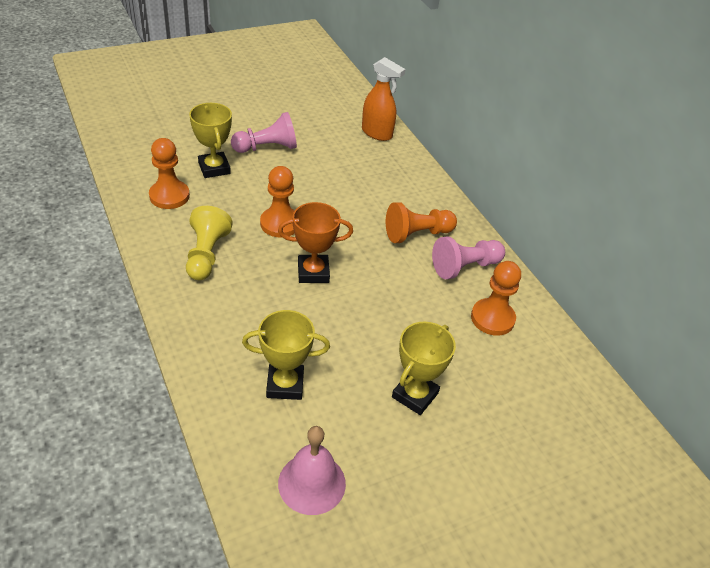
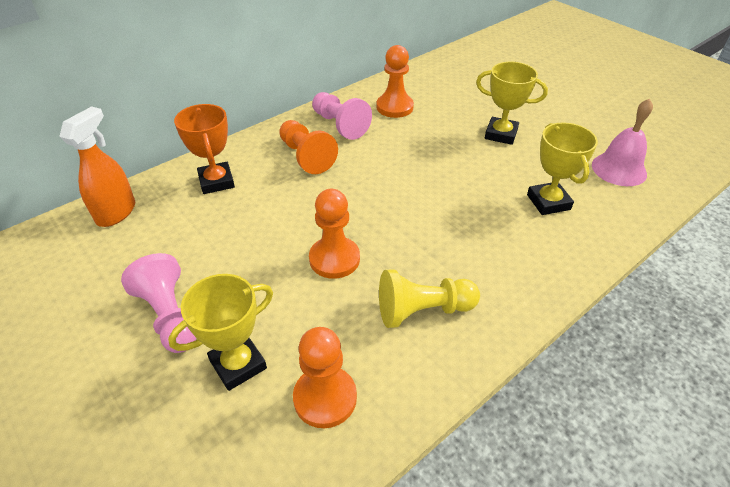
camera: 100 degrees left, 0 degrees up
orange trophy [278,202,353,283] -> orange trophy moved to [174,104,235,194]

